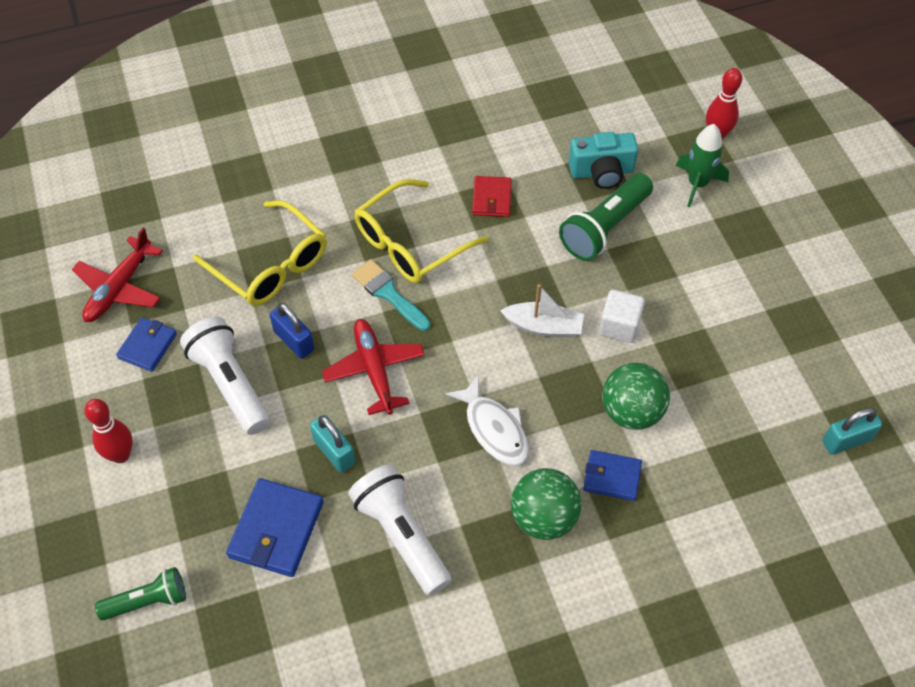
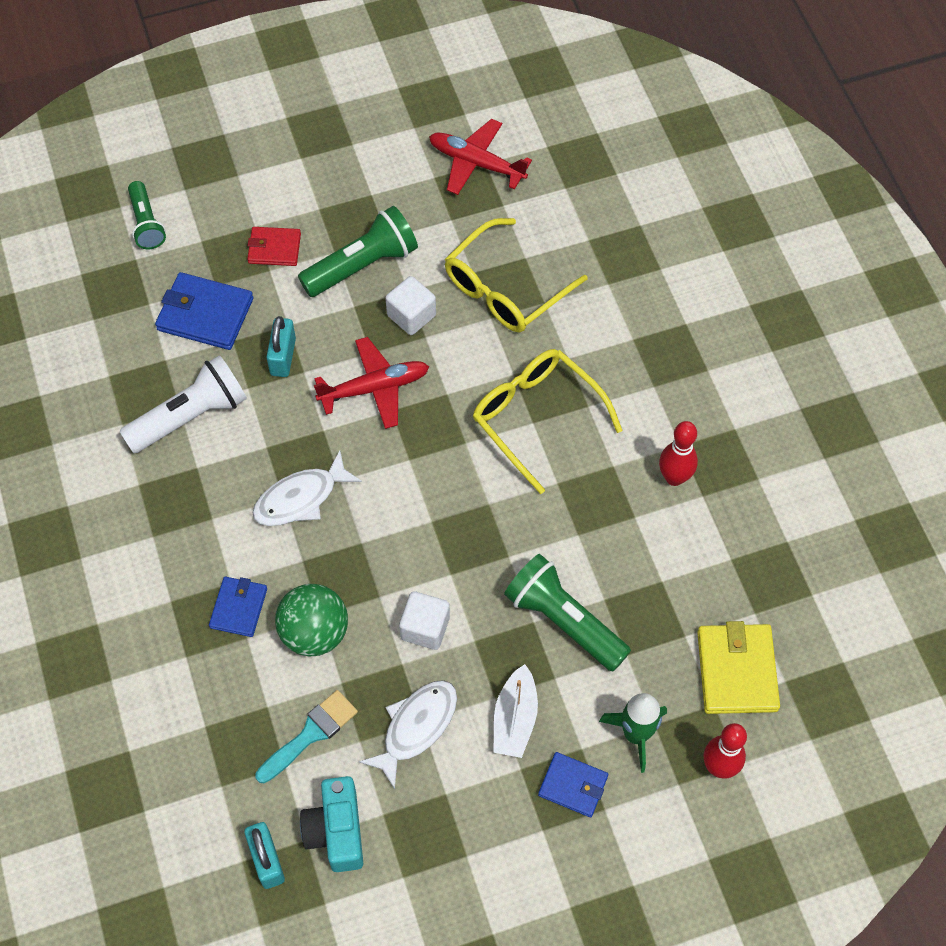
camera: 90 degrees right, 5 degrees up
red bowling pin [84,399,133,463] -> red bowling pin moved to [659,421,698,486]
blue wallet [116,317,177,372] -> blue wallet moved to [538,752,608,817]
white flashlight [180,317,270,435] -> green flashlight [298,206,418,297]
blue padlock [270,303,315,359] -> white cube [385,276,436,335]
turquoise padlock [310,415,355,473] -> turquoise padlock turned 45 degrees counterclockwise [267,316,296,377]
turquoise brush [352,259,430,331] -> turquoise brush moved to [256,690,358,783]
red wallet [472,176,512,217] -> red wallet moved to [247,227,301,266]
white boat [500,284,584,338] -> white boat moved to [493,664,538,758]
green ball [511,468,582,540] -> none
turquoise camera [568,132,638,189] -> turquoise camera moved to [300,776,363,872]
none -> white fish [359,680,457,789]
none -> yellow wallet [697,621,780,714]

